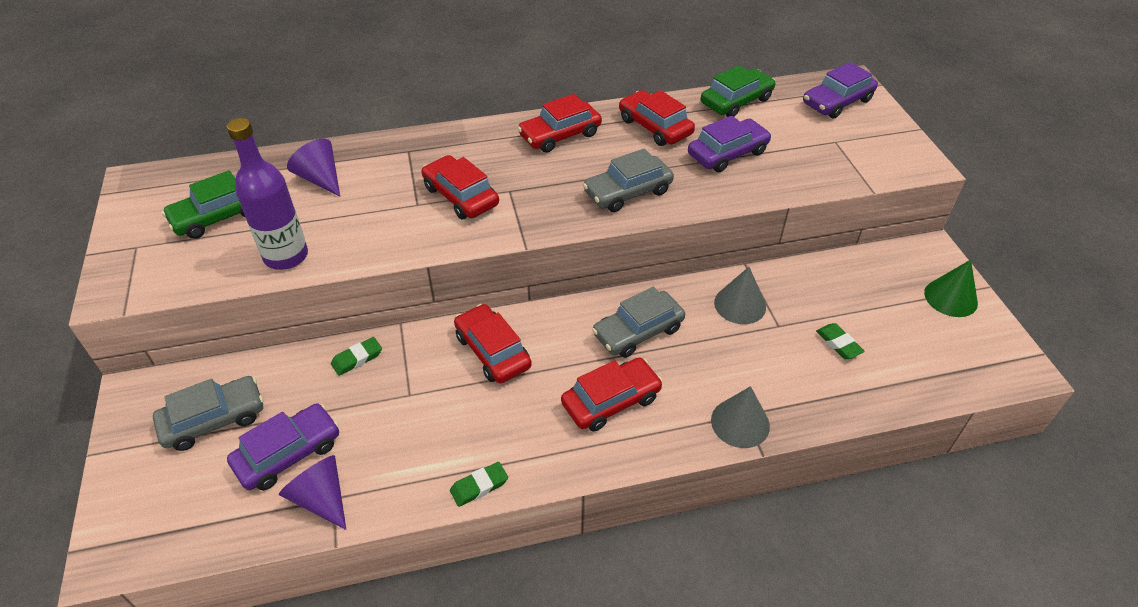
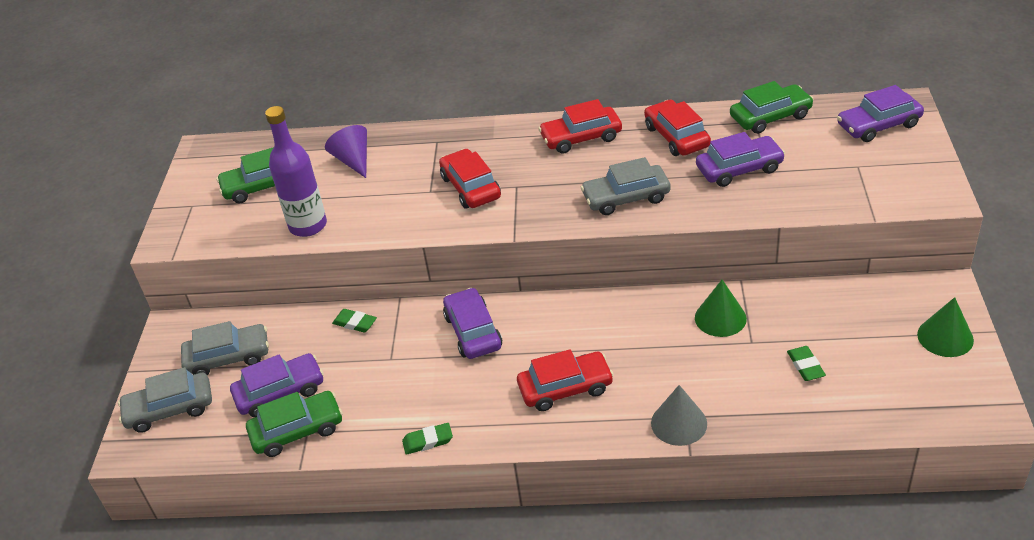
camera: 20 degrees right, 5 degrees down
purple cone [279,455,346,530] -> green car [246,391,343,457]
green eraser [331,337,382,376] -> green eraser turned 45 degrees clockwise [332,309,377,333]
red car [454,304,532,383] -> purple car [443,288,502,359]
grey car [592,287,685,358] -> grey car moved to [118,367,212,433]
grey cone [714,267,766,324] -> green cone [695,280,747,337]

